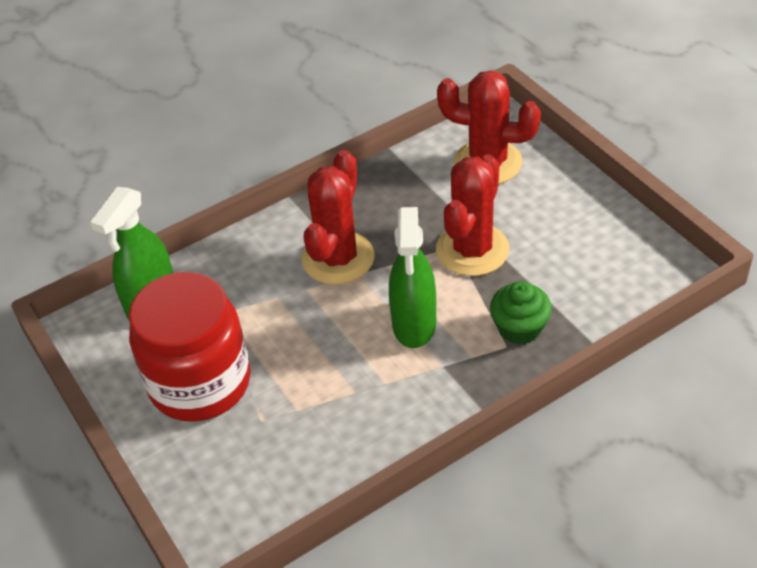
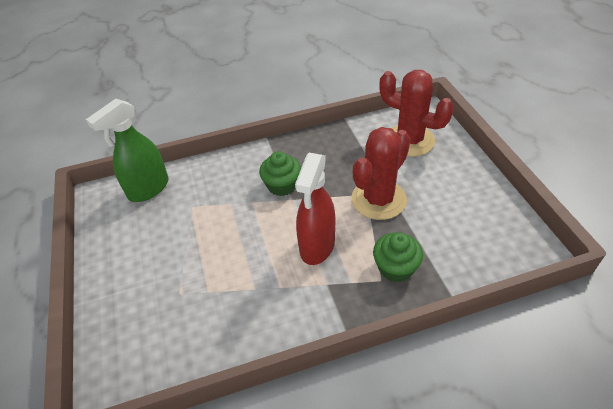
camera: 15 degrees right, 0 degrees up
red jar [129,272,251,422] -> none
red cactus [302,150,375,285] -> green cupcake [259,151,301,196]
green spray bottle [389,207,436,348] -> red spray bottle [295,153,335,265]

